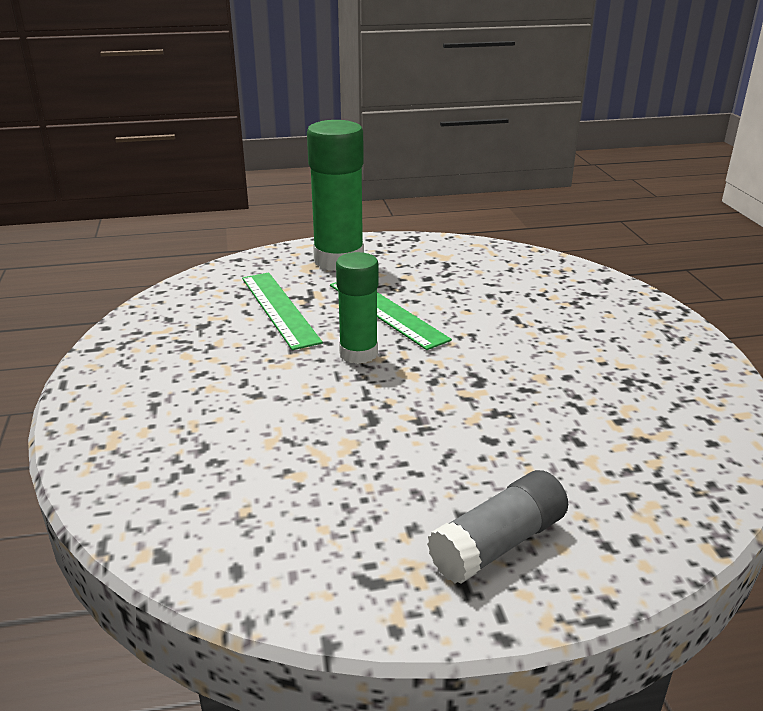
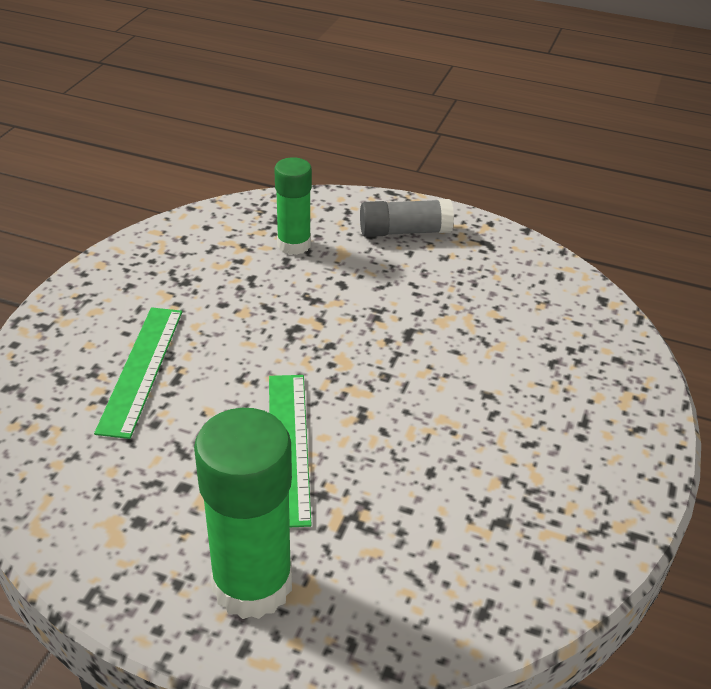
camera: 150 degrees left, 10 degrees up
green ruler [242,272,323,350] -> green ruler moved to [94,307,182,439]
green glue stick [336,252,378,364] -> green glue stick moved to [274,157,312,255]

